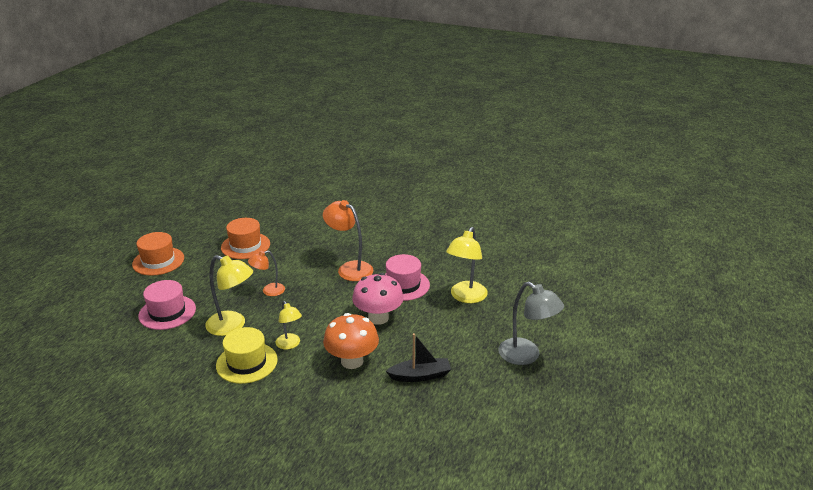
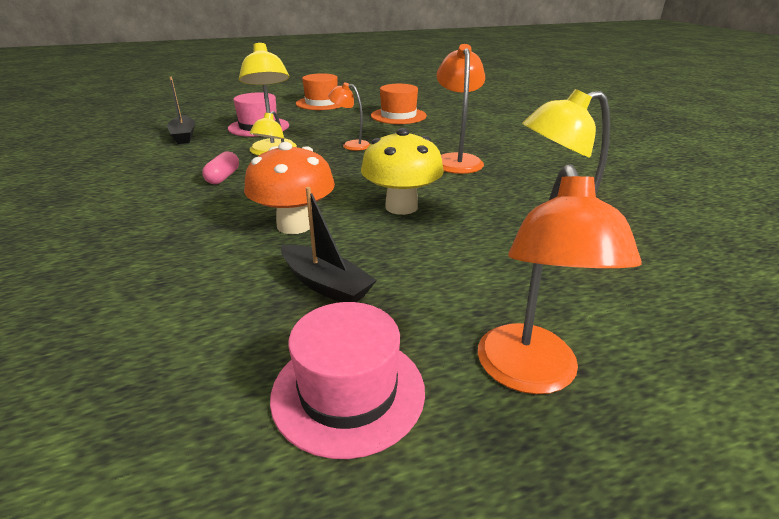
camera: 50 degrees right, 0 degrees up
yellow hat [216,327,278,384] -> pink capsule [202,151,239,184]
pink mushroom [352,273,404,325] -> yellow mushroom [361,128,444,215]
pink hat [385,254,430,301] -> pink hat moved to [270,302,425,459]
grey lamp [498,282,564,365] -> orange lamp [478,164,642,394]
none -> black boat [167,77,195,144]

